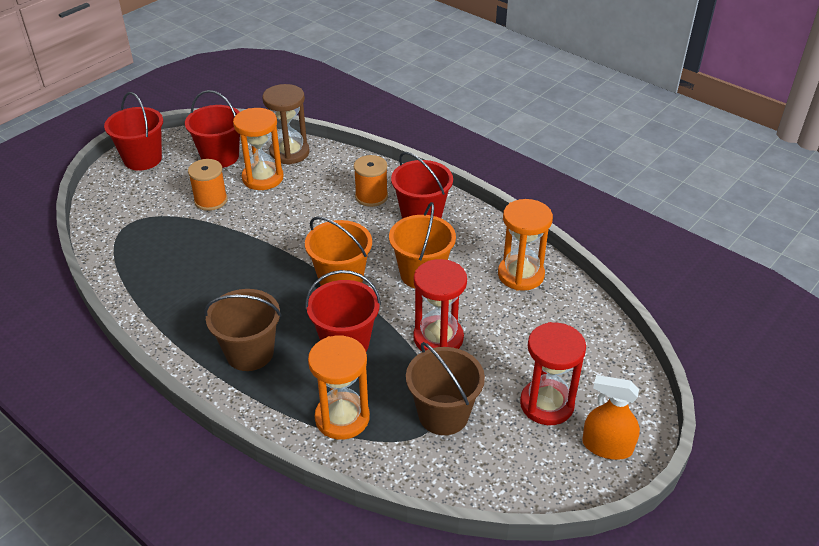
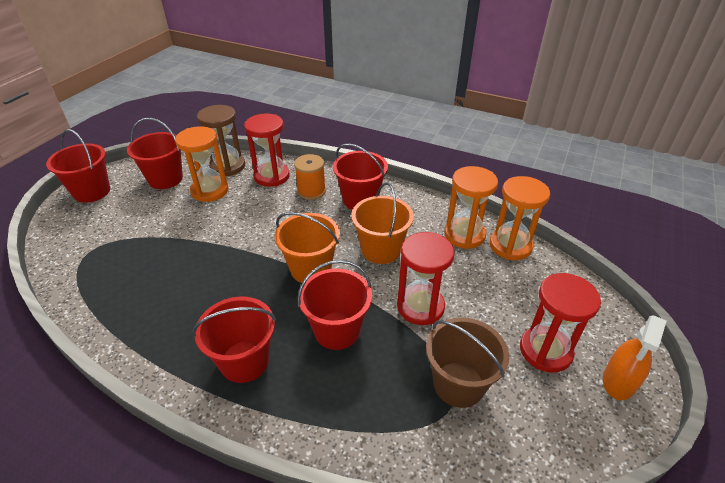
camera: 15 degrees left, 0 degrees up
orange spool [188,159,228,211] -> none
brown bucket [204,289,281,371] -> red bucket [192,297,276,383]
orange hourglass [308,336,370,440] -> orange hourglass moved to [490,176,550,260]
orange spray bottle [582,375,640,460] -> orange spray bottle turned 60 degrees counterclockwise [603,315,667,400]
none -> red hourglass [244,114,290,187]

